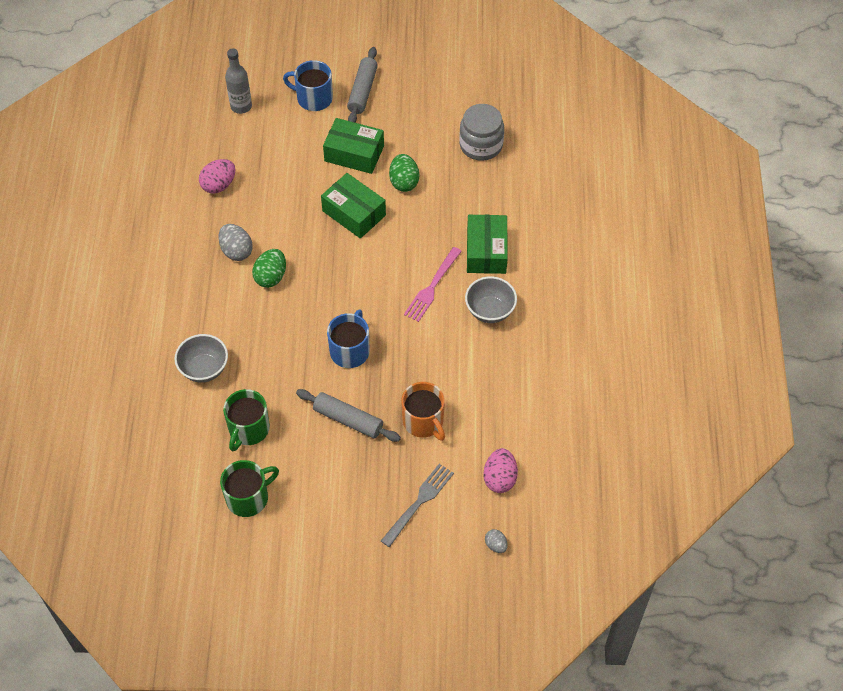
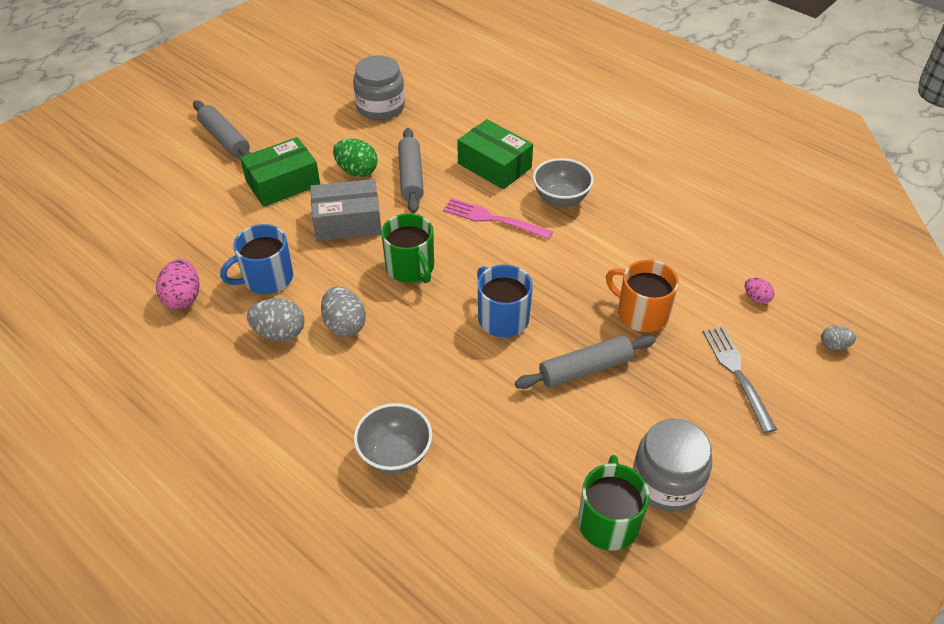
camera: 50 degrees left, 10 degrees down
green mug [223,389,270,451] -> green mug moved to [381,213,434,283]
grey bottle [225,48,252,114] -> none
green egg [252,249,286,288] -> grey egg [321,286,366,337]
blue mug [283,60,333,111] -> blue mug moved to [220,224,293,294]
green box [321,173,386,239] -> grey box [310,179,381,241]
orange mug [401,382,445,441] -> orange mug turned 150 degrees counterclockwise [606,260,679,332]
pink fork [404,247,462,322] -> pink fork turned 135 degrees clockwise [443,198,553,240]
pink egg [483,448,518,493] -> pink egg [745,277,775,304], size x0.57
none -> grey rolling pin [398,128,424,214]
none -> grey jar [633,419,712,511]

